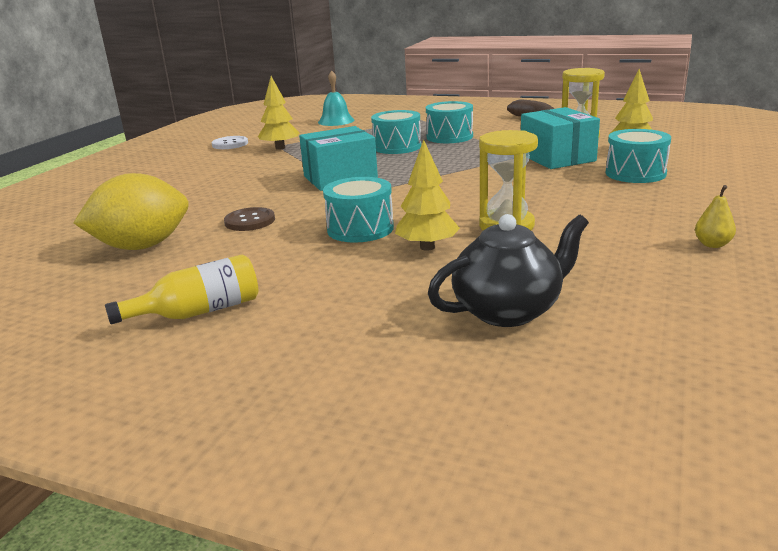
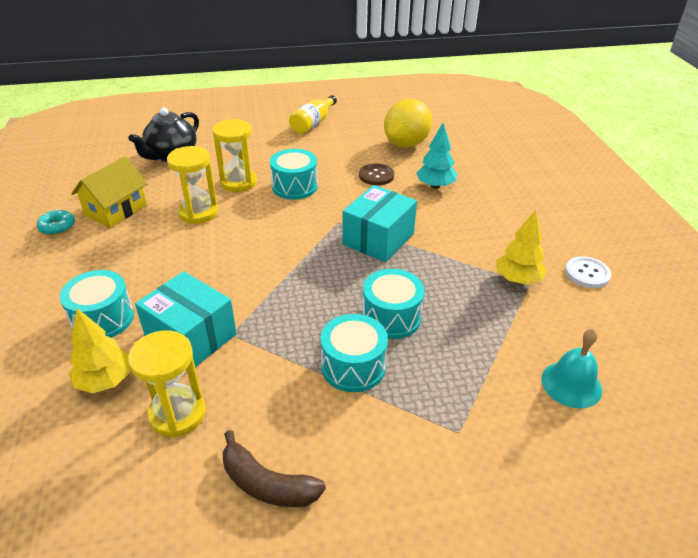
camera: 145 degrees right, 15 degrees up
yellow tree [395,139,460,251] -> yellow hourglass [212,119,257,192]
yellow pear [695,185,736,248] -> turquoise donut [37,209,75,235]
none -> yellow house [71,156,147,228]
none -> turquoise tree [416,123,457,189]

